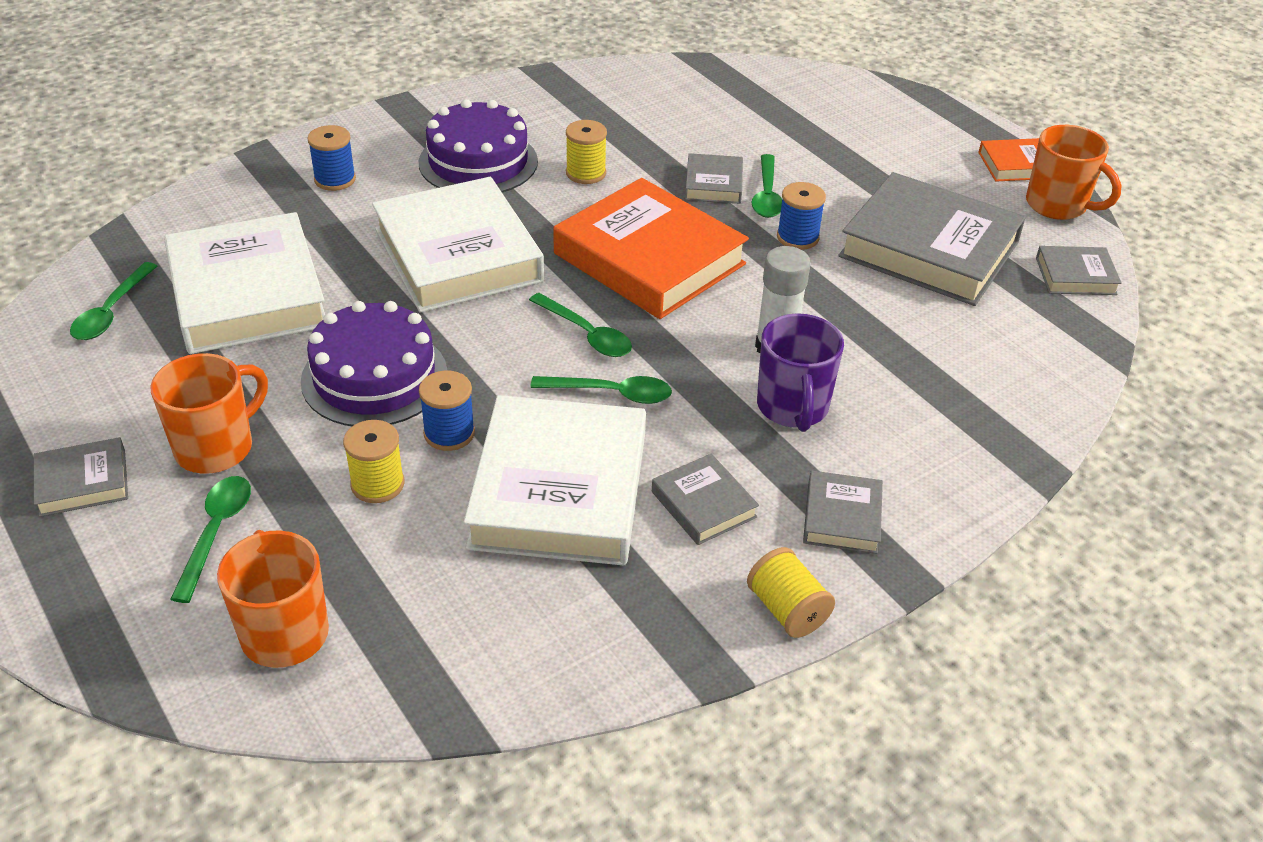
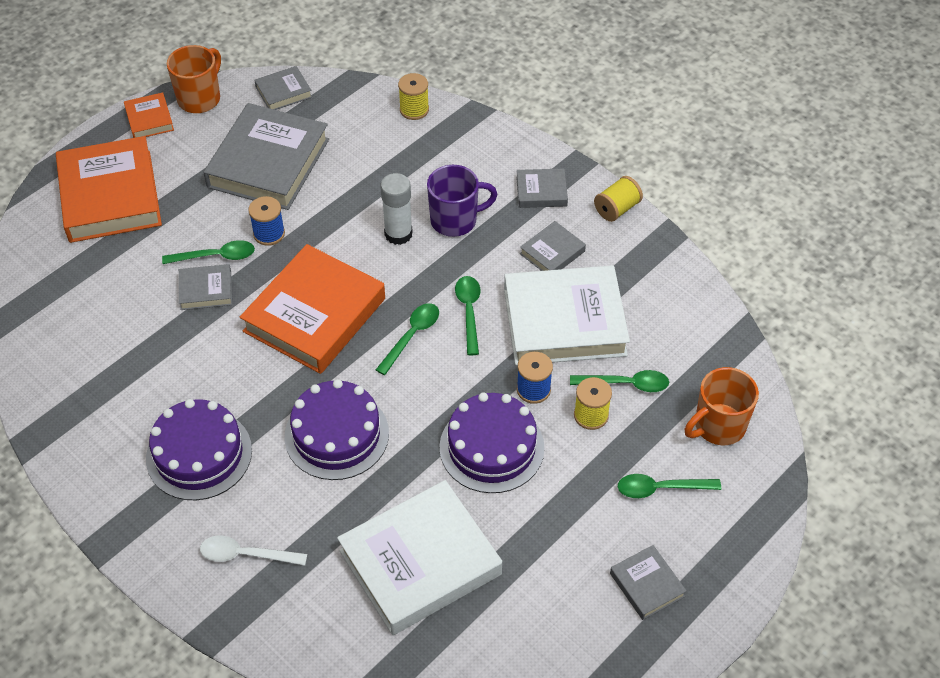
camera: 100 degrees left, 10 degrees up
green spoon [70,262,157,340] -> green spoon moved to [570,370,669,392]
orange mug [151,353,268,474] -> none
blue spool [307,125,356,191] -> white spoon [200,536,307,566]
white book [372,177,544,313] -> purple cake [285,379,389,480]
yellow spool [566,120,607,184] -> yellow spool moved to [398,73,429,120]
grey book [1036,246,1122,295] -> grey book turned 75 degrees clockwise [255,66,312,110]
none -> orange book [56,136,162,243]

